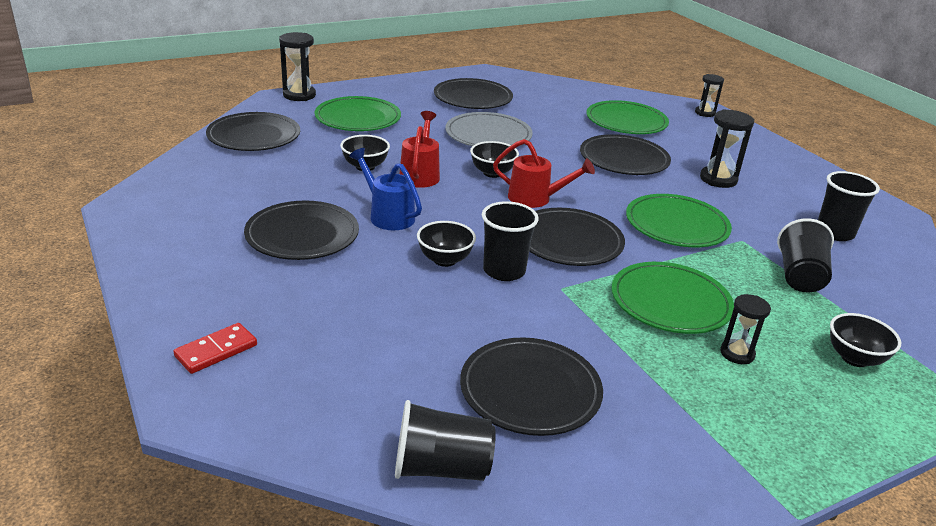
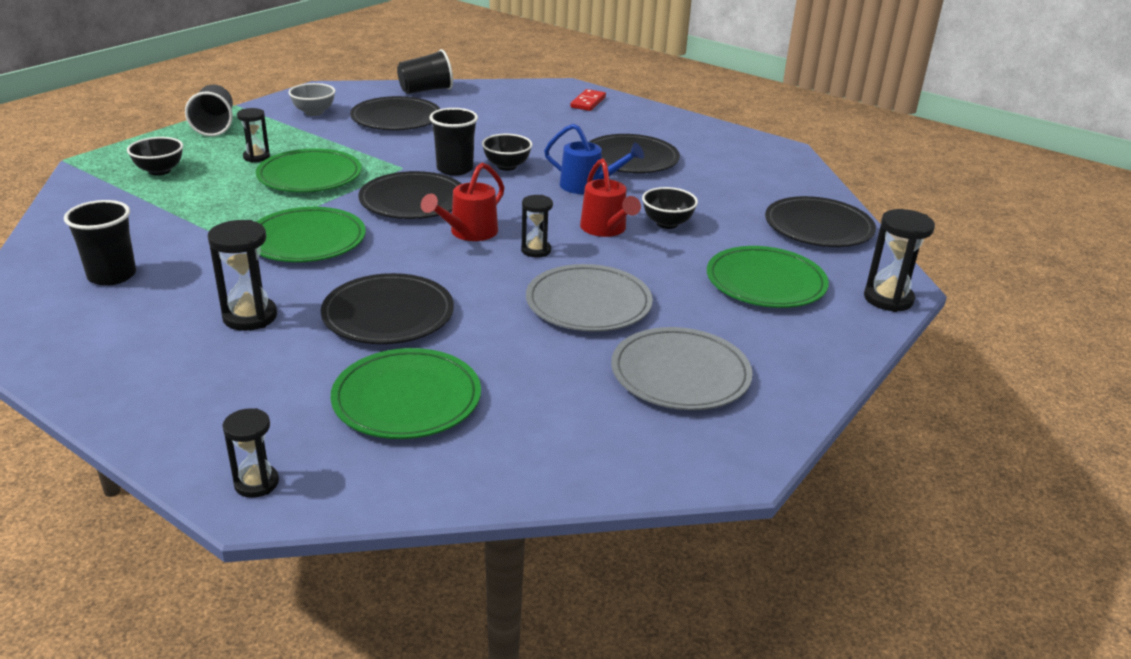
camera: 155 degrees right, 0 degrees up
black plate [434,78,513,109] -> grey plate [611,327,753,410]
black bowl [470,141,519,178] -> black hourglass [521,195,553,258]
red watering can [493,139,595,208] -> red watering can turned 45 degrees counterclockwise [421,163,505,241]
black cup [777,218,834,292] -> black cup moved to [185,85,233,136]
none -> grey bowl [288,83,335,116]

